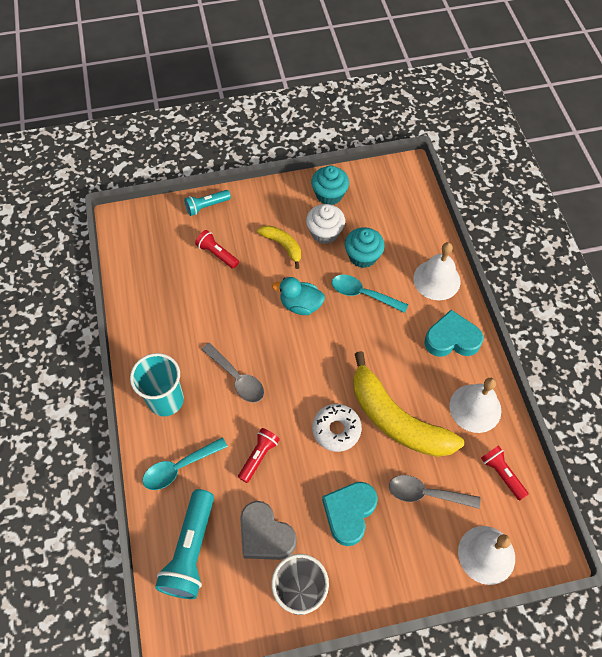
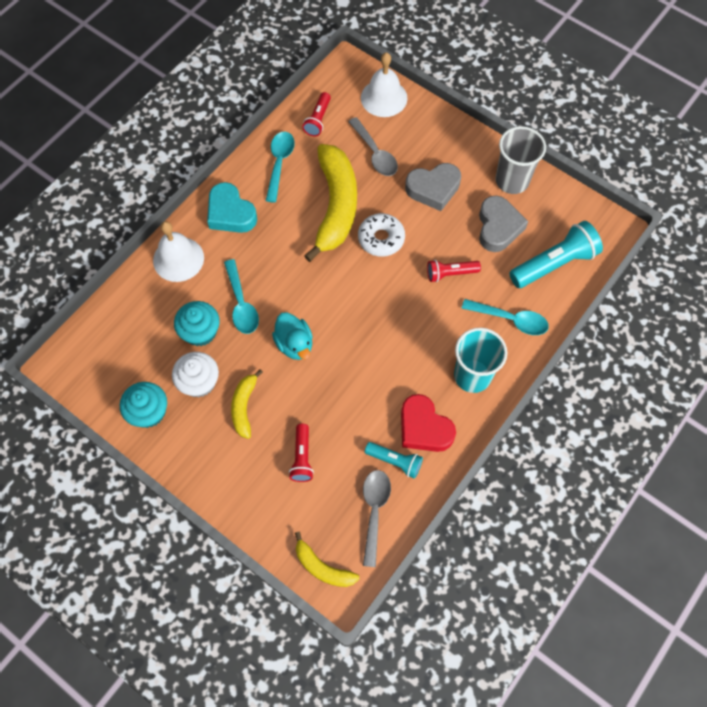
camera: 130 degrees left, 5 degrees up
turquoise flashlight [184,190,231,216] -> turquoise flashlight moved to [365,442,423,479]
grey spoon [201,343,264,403] -> grey spoon moved to [363,470,391,567]
turquoise heart [322,482,378,546] -> grey heart [405,163,461,211]
white bell [449,378,501,433] -> turquoise spoon [266,132,295,203]
none -> yellow banana [295,532,360,587]
none -> red heart [401,394,456,452]

